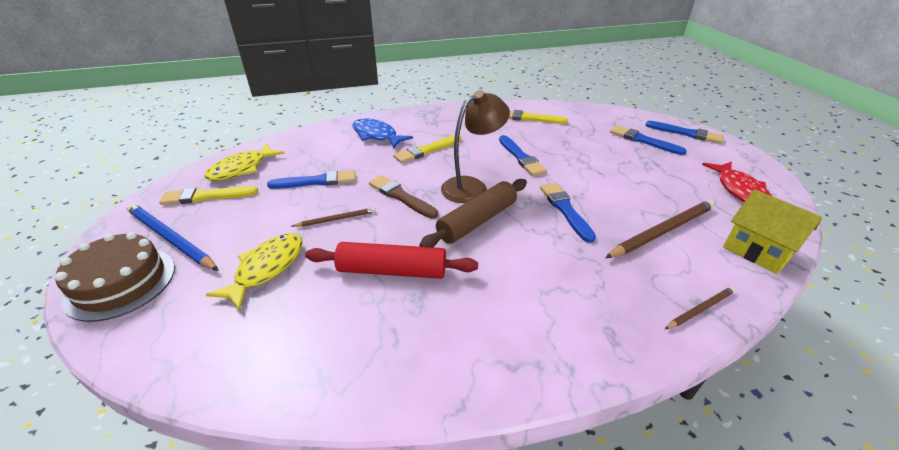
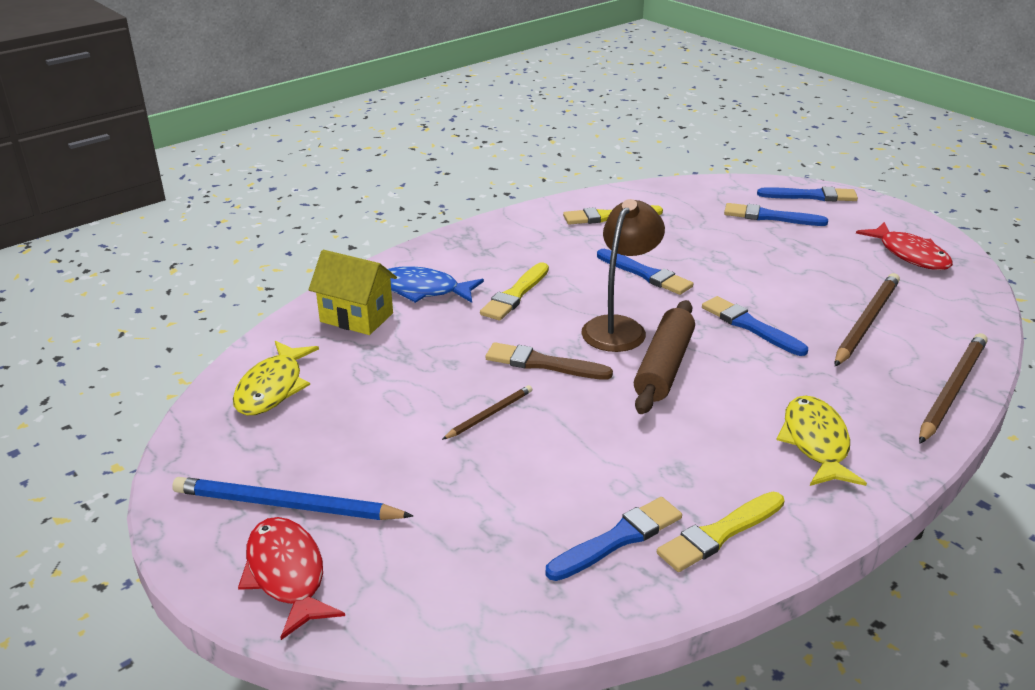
camera: 25 degrees left, 5 degrees down
brown cake [55,232,175,322] -> red fish [238,517,345,640]
yellow brush [159,186,258,205] -> yellow brush moved to [657,492,784,572]
yellow fish [206,233,303,311] -> yellow fish moved to [776,395,867,486]
blue brush [267,170,356,189] -> blue brush moved to [545,497,682,581]
red rolling pin [305,242,478,279] -> none
brown pencil [665,287,736,329] -> brown pencil [919,333,988,444], size x1.86
yellow house [723,189,822,274] -> yellow house moved to [309,250,397,335]

